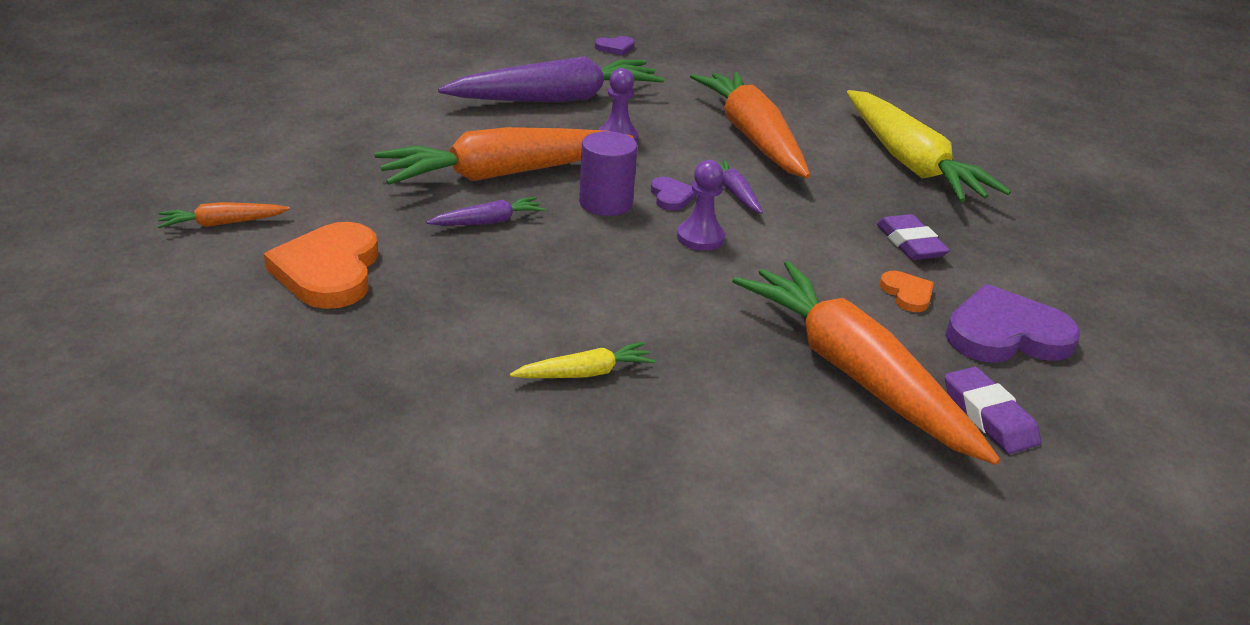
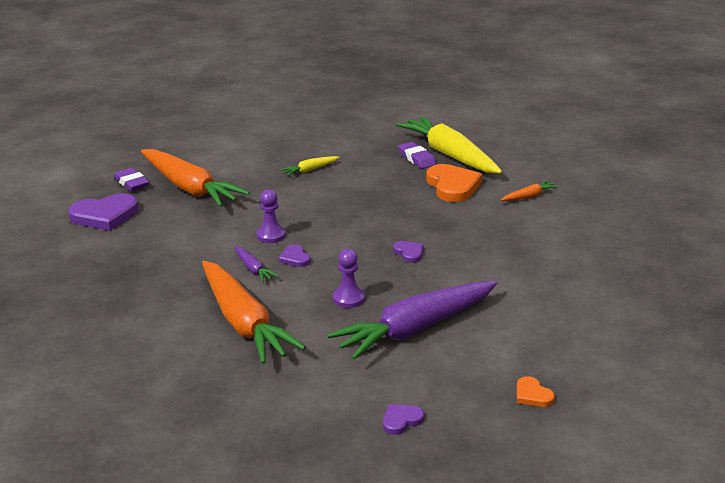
camera: 170 degrees right, 5 degrees down
orange carrot [374,127,633,185] -> purple heart [393,241,424,263]
purple carrot [426,197,545,225] -> none
purple cylinder [579,131,637,216] -> none
yellow carrot [847,90,1011,202] -> yellow carrot moved to [396,116,502,173]
purple eraser [877,214,950,260] -> purple eraser moved to [398,142,437,169]
orange heart [879,271,934,312] -> orange heart moved to [517,376,555,407]

